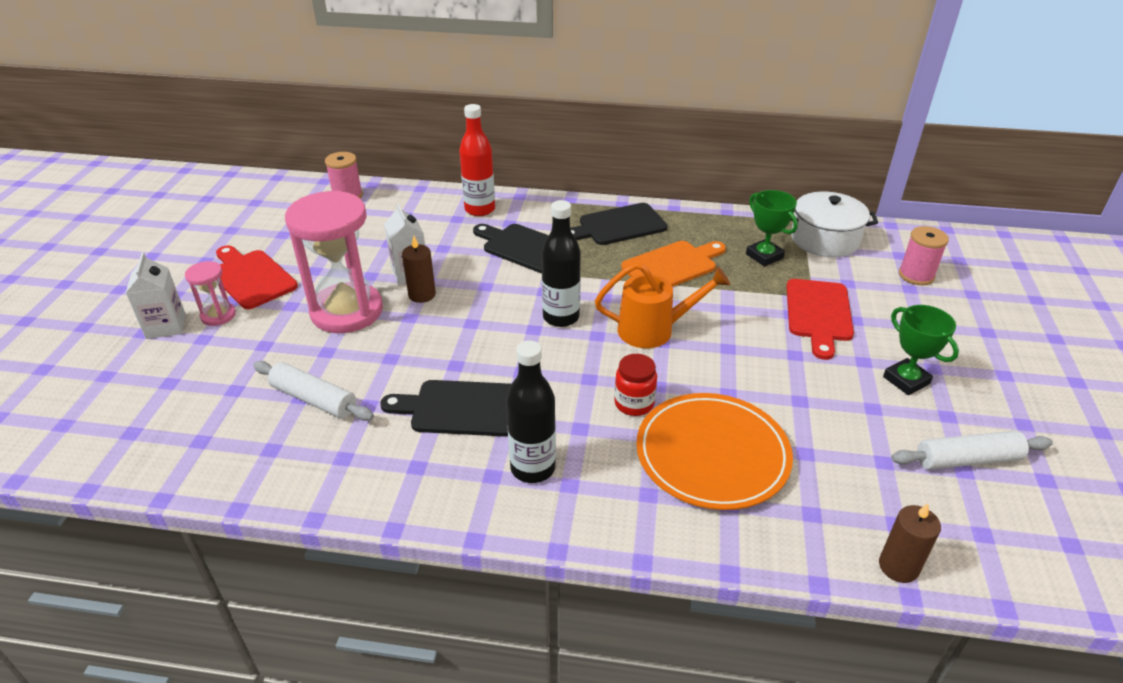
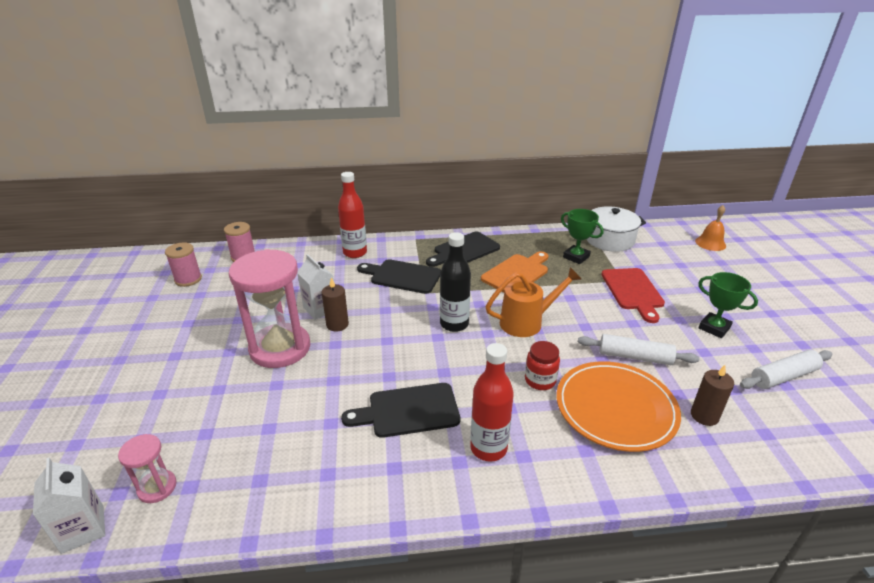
camera: 15 degrees left, 5 degrees down
white carton [126,252,186,339] -> white carton moved to [33,457,105,554]
pink hourglass [185,261,236,326] -> pink hourglass moved to [118,434,177,503]
red cutting board [216,245,298,309] -> none
white rolling pin [253,361,374,421] -> white rolling pin moved to [578,334,700,365]
black bottle [506,340,556,483] -> red bottle [470,343,514,462]
brown candle [879,503,941,583] -> brown candle moved to [691,365,734,426]
pink spool [899,226,949,285] -> pink spool moved to [165,243,202,287]
none -> orange bell [695,205,726,251]

